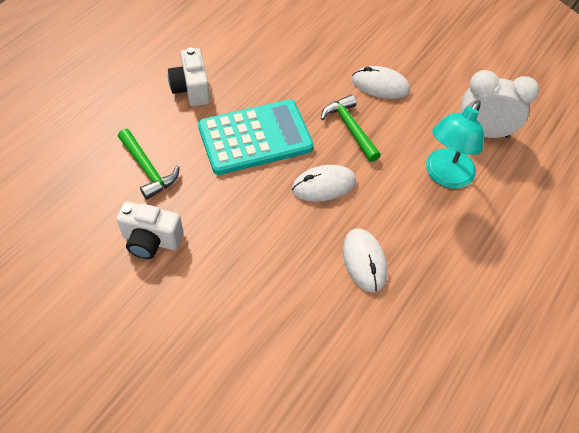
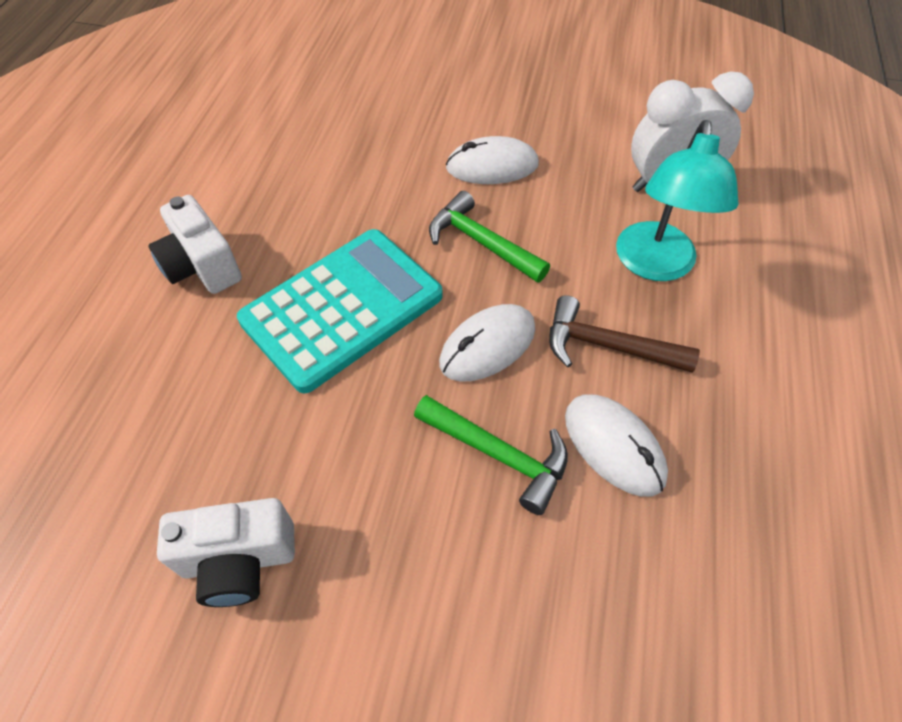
camera: 20 degrees left, 0 degrees up
green hammer [118,129,180,200] -> green hammer moved to [414,395,568,515]
none -> brown hammer [549,295,700,372]

